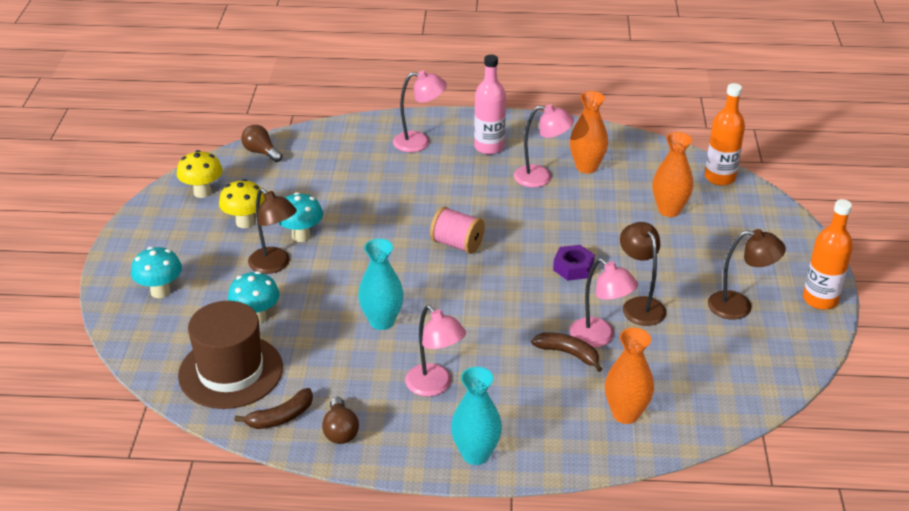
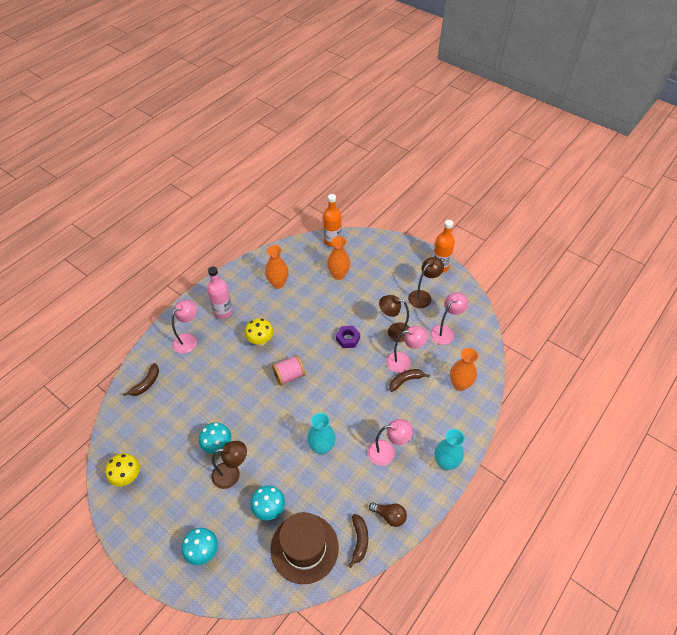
camera: 55 degrees left, 15 degrees up
yellow mushroom [219,179,265,228] -> yellow mushroom moved to [245,318,274,346]
brown light bulb [241,125,282,162] -> none
pink lamp [514,104,574,188] -> pink lamp moved to [430,292,468,345]
none -> brown banana [123,363,159,396]

